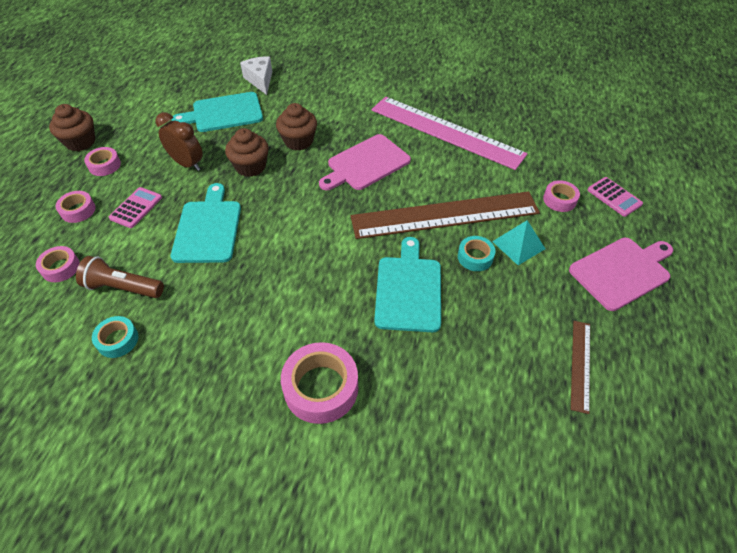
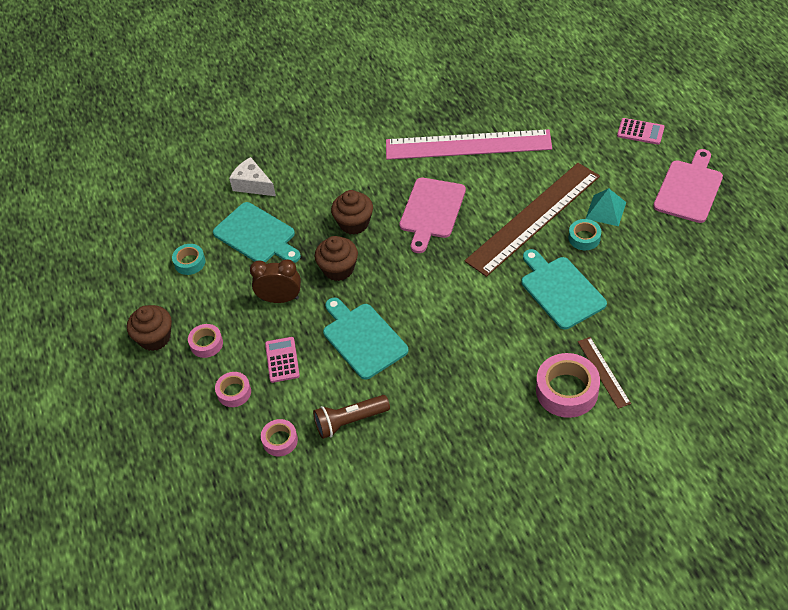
camera: 30 degrees left, 0 degrees up
turquoise tape [92,316,138,358] -> turquoise tape moved to [172,244,205,275]
turquoise cutting board [171,92,263,132] -> turquoise cutting board turned 90 degrees counterclockwise [213,202,301,263]
pink tape [543,180,580,212] -> none
brown ruler [571,321,590,414] -> brown ruler moved to [578,337,631,409]

